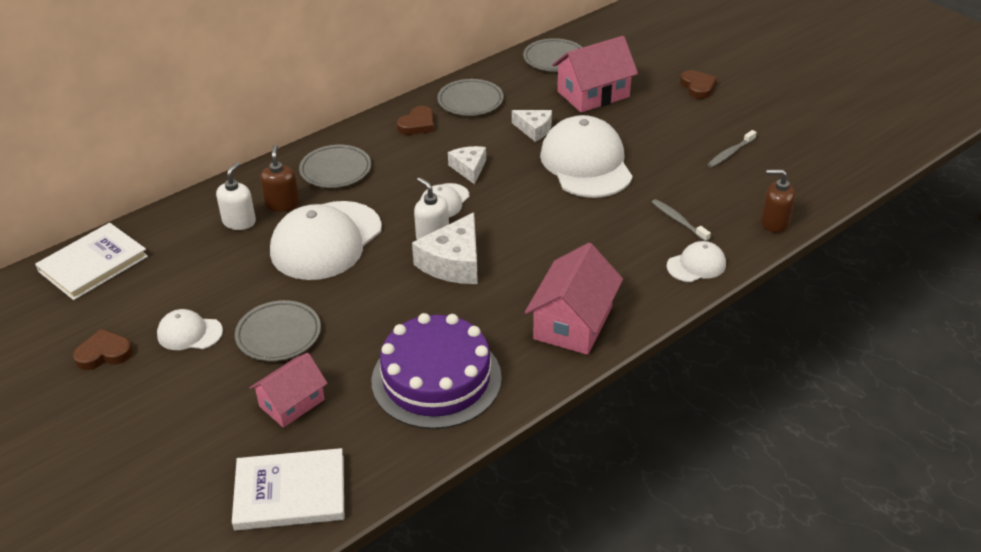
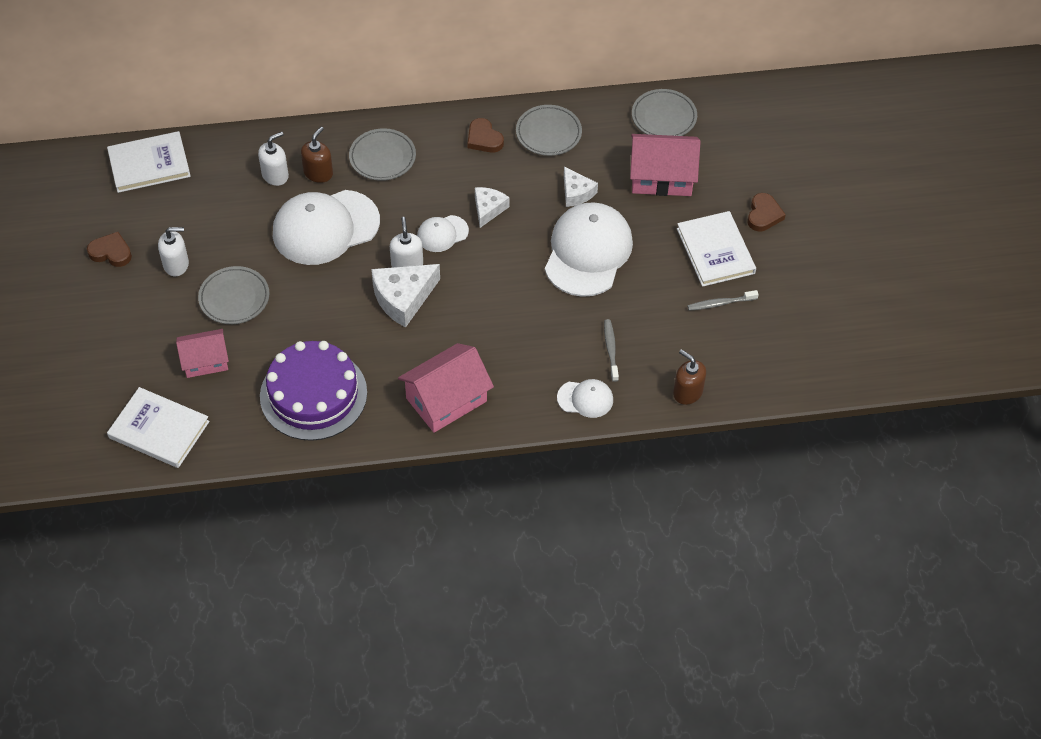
camera: 30 degrees right, 15 degrees up
white cap [157,309,223,350] -> white soap dispenser [158,227,189,276]
brown heart [397,106,434,135] -> brown heart turned 75 degrees clockwise [468,118,504,152]
none -> white book [677,211,756,287]

